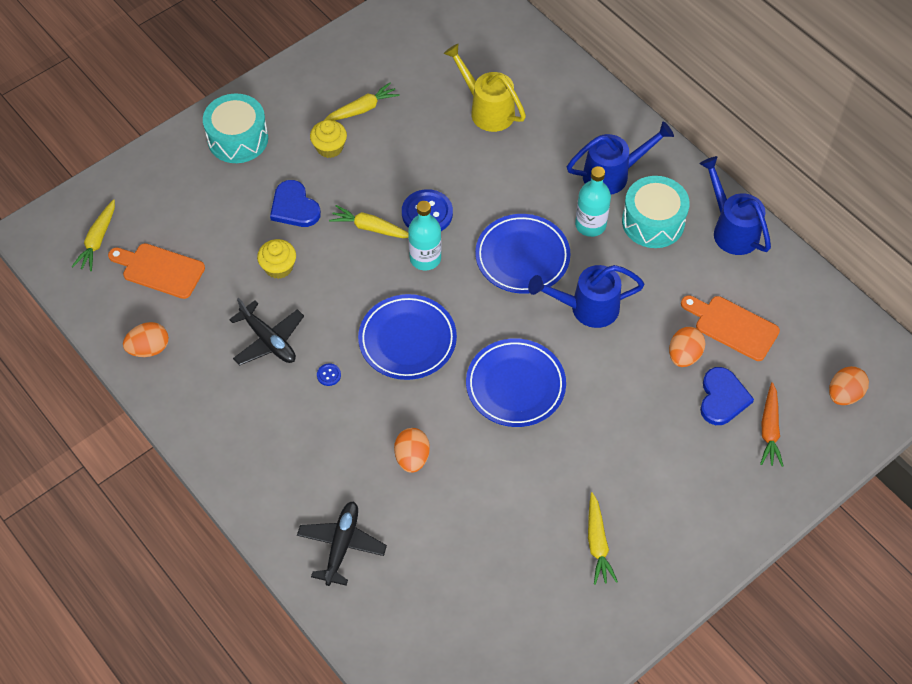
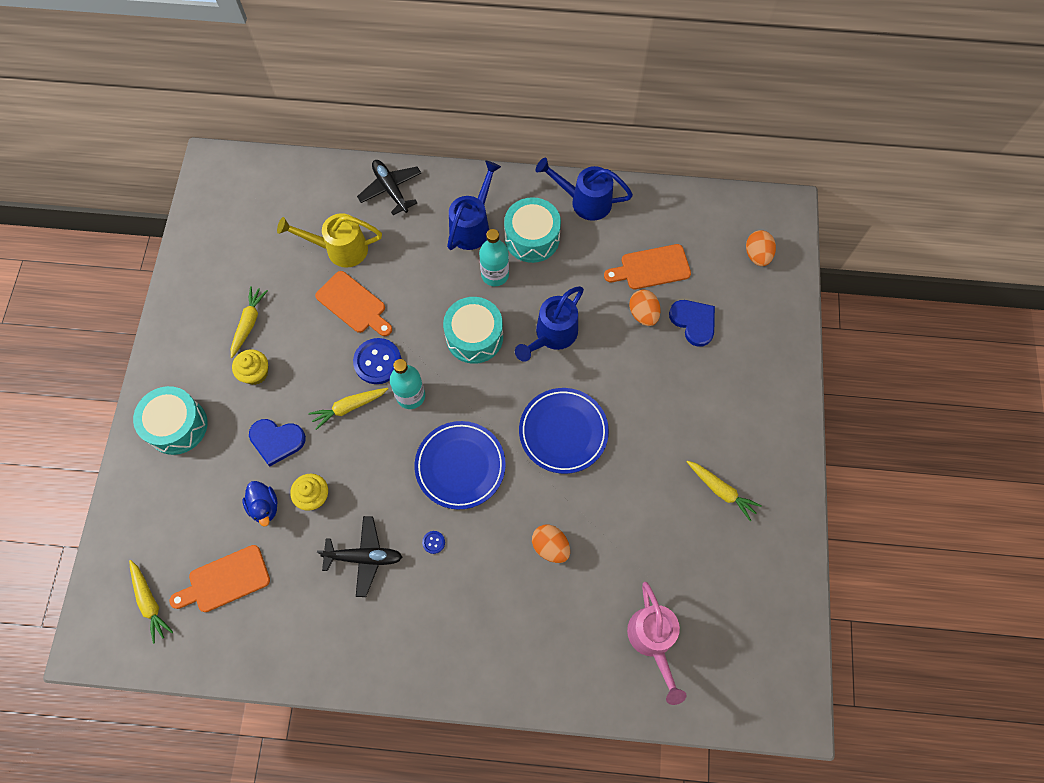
camera: 45 degrees left, 10 degrees up
orange egg [123,322,169,357] -> none
black plane [297,501,387,586] -> black plane moved to [357,160,421,215]
blue plate [475,214,571,294] -> turquoise drum [443,297,503,364]
orange carrot [760,382,783,467] -> none
none -> blue duck [242,481,278,527]
none -> orange cutting board [315,271,392,336]
none -> pink watering can [627,582,687,705]

